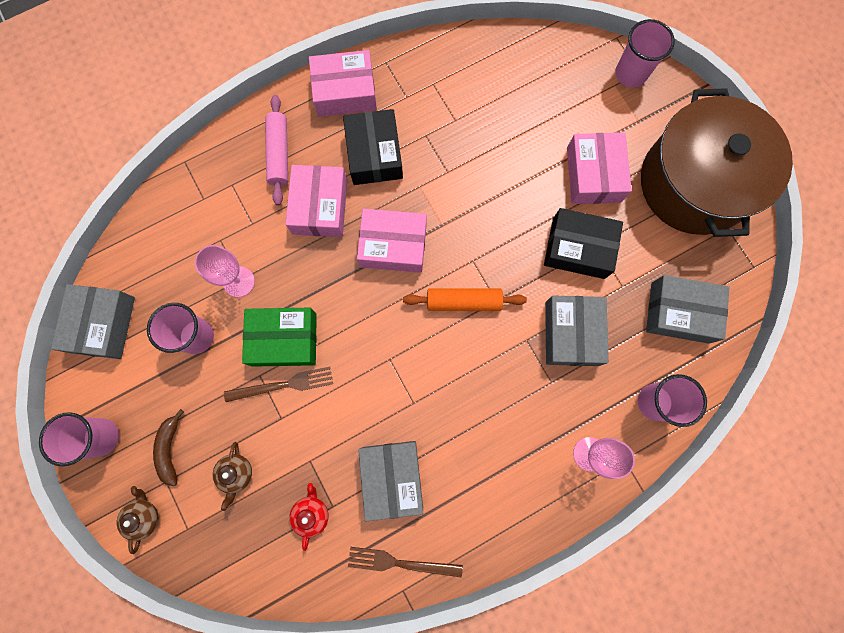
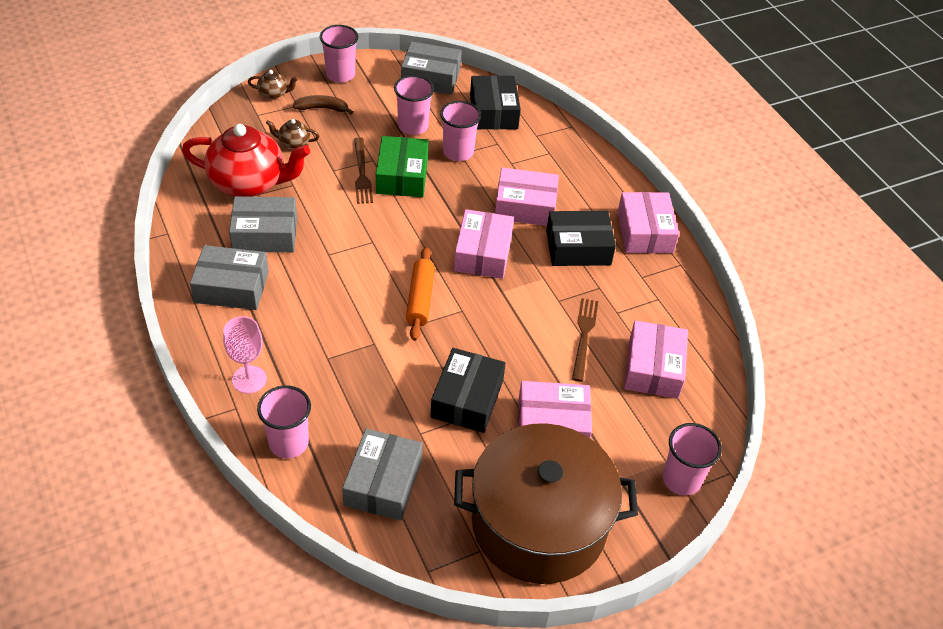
camera: 90 degrees right, 30 degrees down
pink goblet [195,245,255,297] -> pink cup [440,101,481,161]
pink rolling pin [265,95,288,205] -> none
red teapot [289,483,329,551] -> red teapot [182,124,310,197], size x2.36
brown fork [348,547,463,577] -> brown fork moved to [572,298,598,382]
grey box [545,296,609,366] -> grey box moved to [190,245,269,310]
none -> black box [470,75,521,129]
none -> pink box [624,320,688,399]

